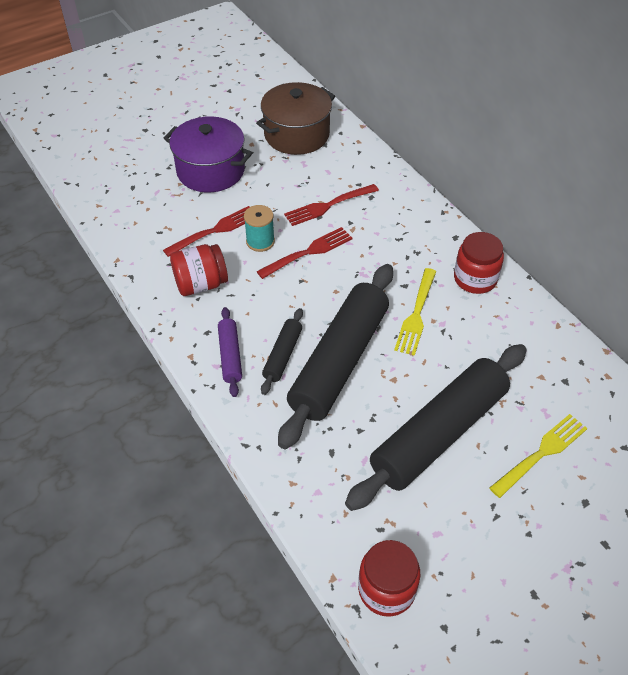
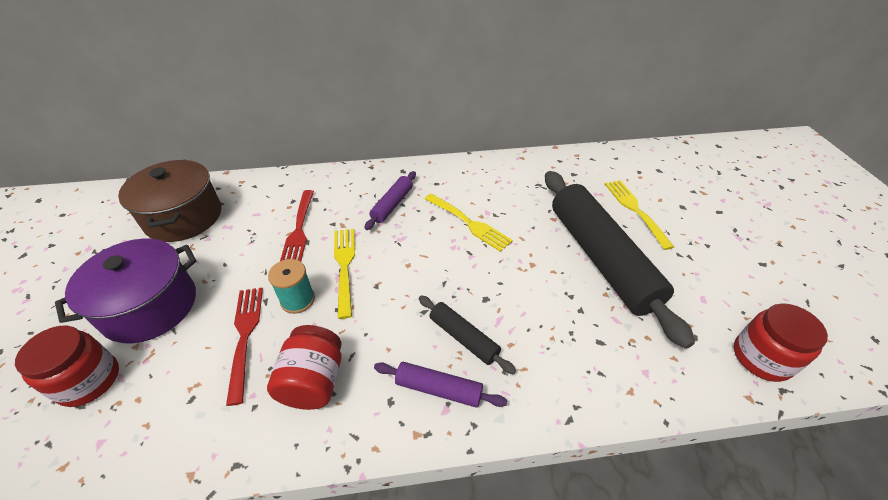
camera: 65 degrees left, 5 degrees down
red fork [256,227,353,279] -> yellow fork [334,229,355,319]
black rolling pin [278,264,393,449] -> none
red jar [454,232,504,294] -> red jar moved to [15,326,119,407]
none -> purple rolling pin [364,171,416,230]

